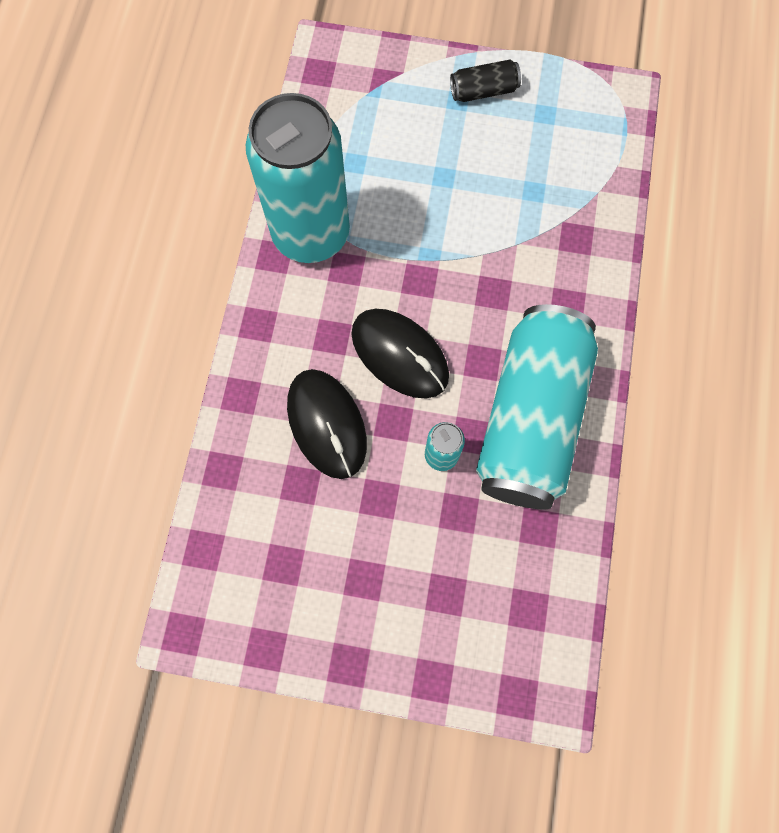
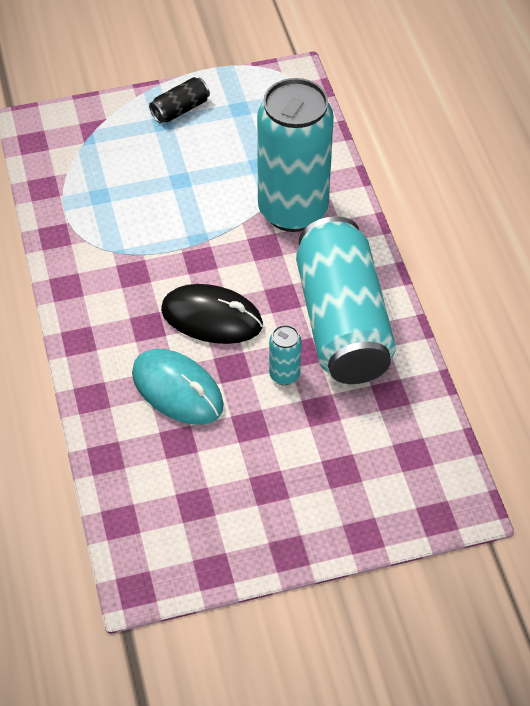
camera: 25 degrees left, 20 degrees down
turquoise can [246,93,350,263] -> turquoise can moved to [257,78,334,232]
black mouse [287,369,367,479] -> turquoise mouse [132,349,224,425]

